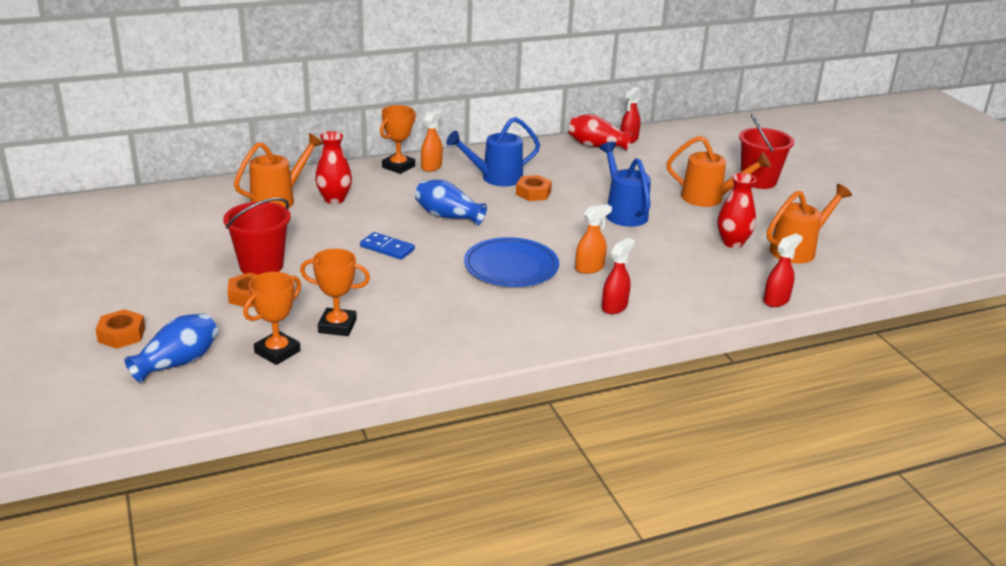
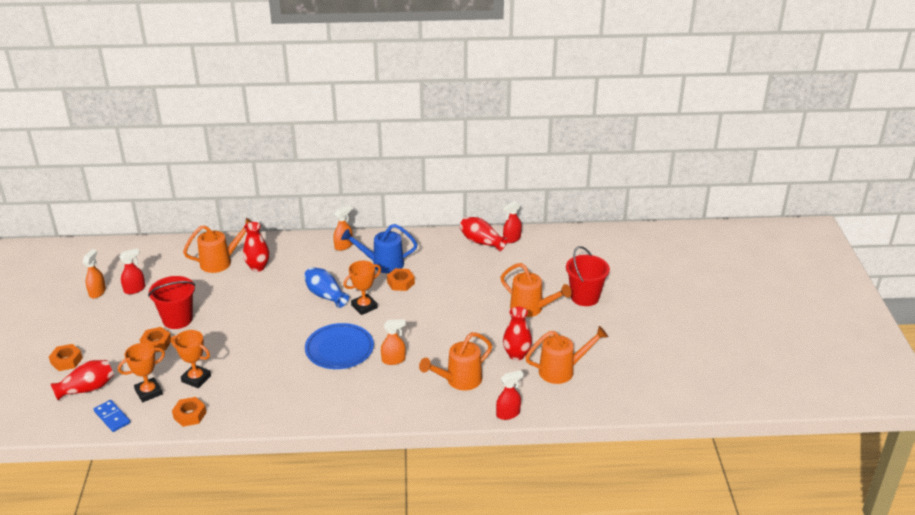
camera: 20 degrees right, 5 degrees up
blue vase [124,313,218,383] -> red vase [51,360,114,401]
blue domino [360,232,415,260] -> blue domino moved to [94,400,130,432]
orange trophy [380,105,416,174] -> orange trophy moved to [344,261,381,315]
blue watering can [599,142,651,227] -> none
red spray bottle [602,238,635,314] -> red spray bottle moved to [119,248,145,294]
none -> orange spray bottle [83,249,106,298]
none -> orange nut [172,397,207,427]
none -> orange watering can [419,332,492,390]

